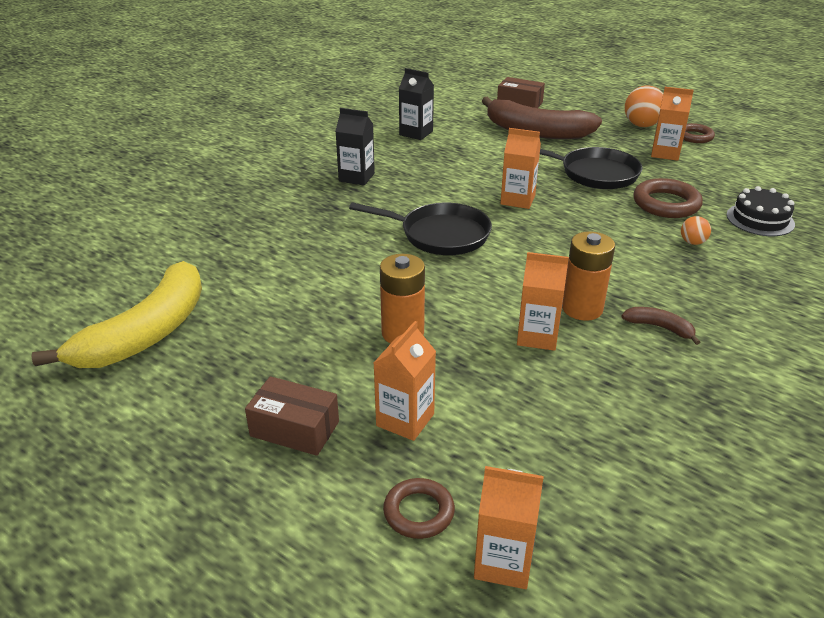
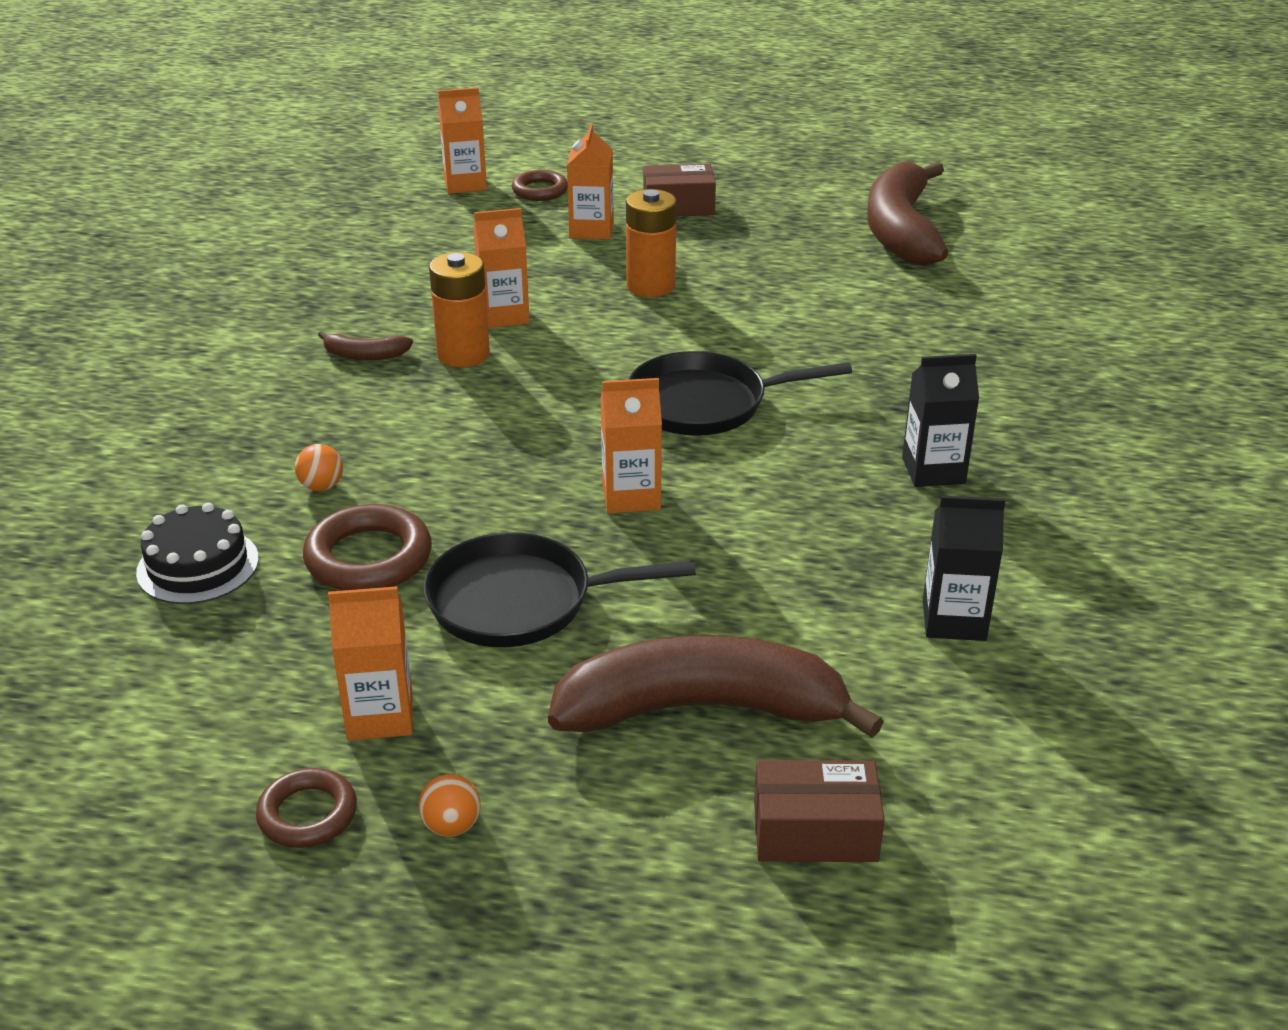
camera: 155 degrees right, 0 degrees up
yellow banana [31,261,202,368] -> brown banana [867,162,948,266]
orange ball [625,85,663,127] -> orange ball [418,774,481,837], size x0.54

